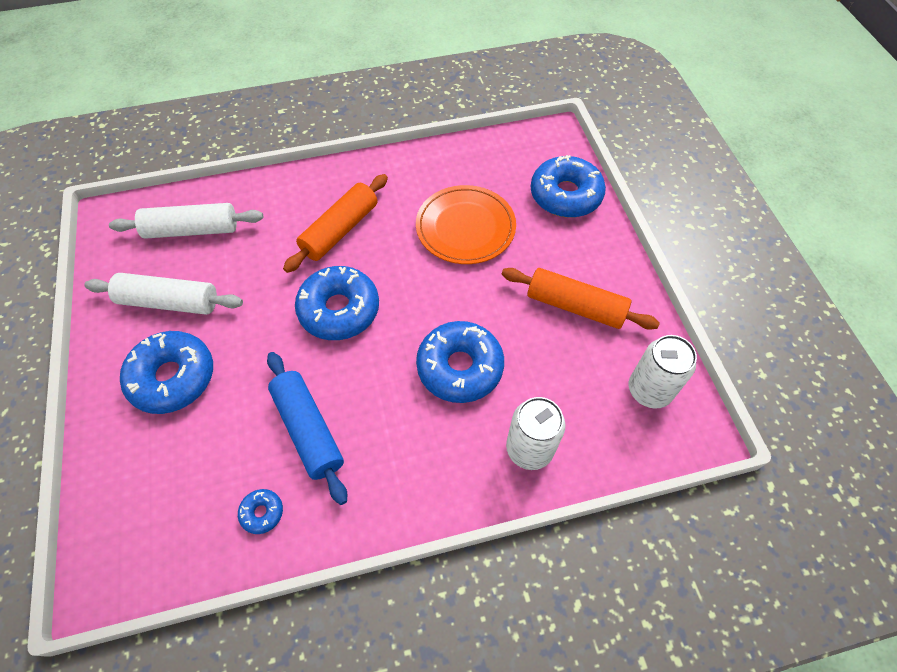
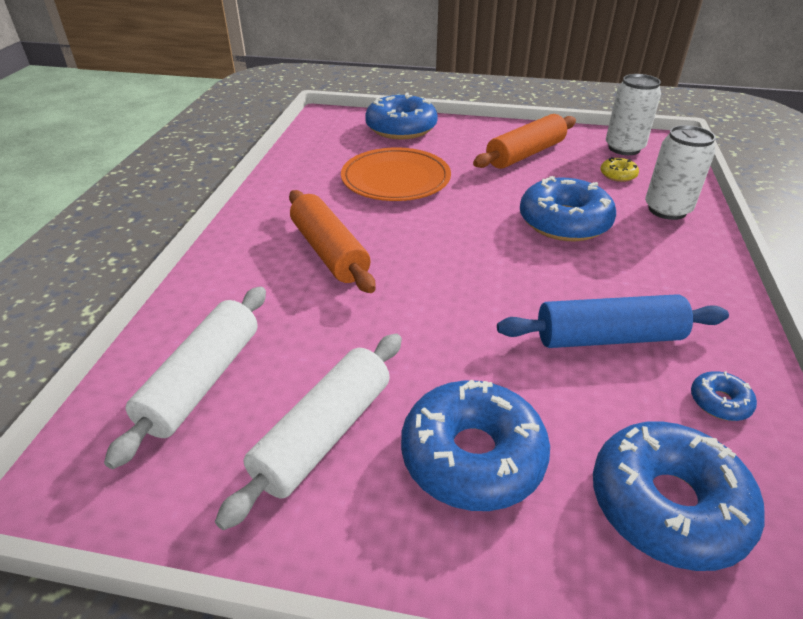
camera: 65 degrees left, 20 degrees down
blue donut [295,266,379,340] -> blue donut moved to [593,421,765,571]
none -> yellow donut [600,157,639,182]

